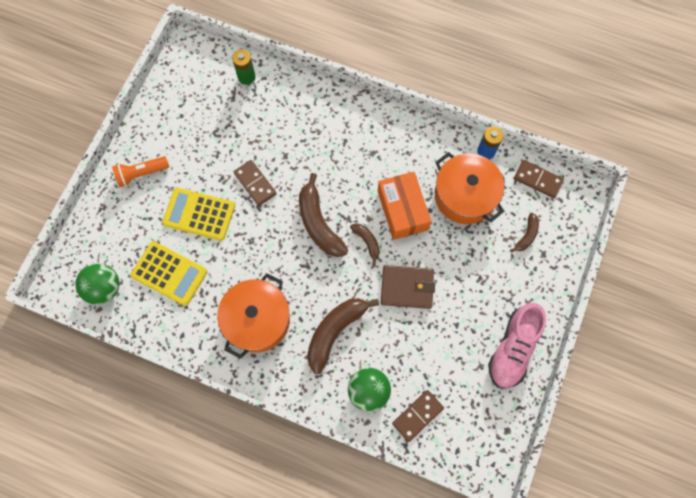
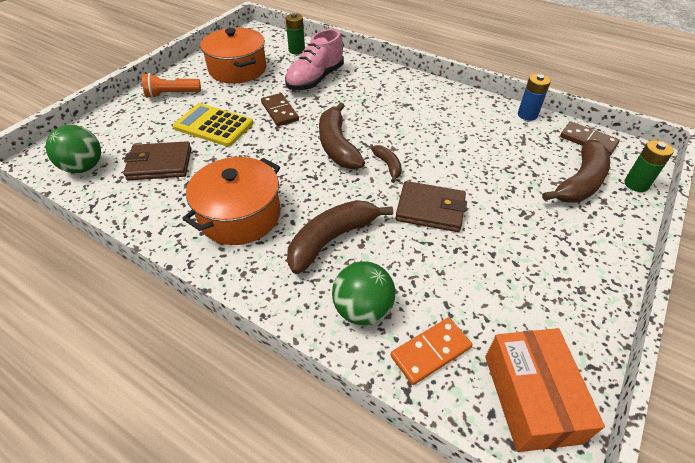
camera: 10 degrees right, 25 degrees down
yellow calculator [131,241,207,306] -> brown wallet [123,141,191,181]
orange box [378,172,432,240] -> orange box moved to [485,328,605,452]
brown domino [392,390,444,442] -> orange domino [391,318,472,385]
orange pot [435,152,504,224] -> orange pot moved to [200,28,266,84]
pink shoe [488,303,546,389] -> pink shoe moved to [285,29,344,90]
brown banana [510,213,539,253] -> brown banana [542,140,610,202], size x1.94
none -> green battery [624,140,674,192]

